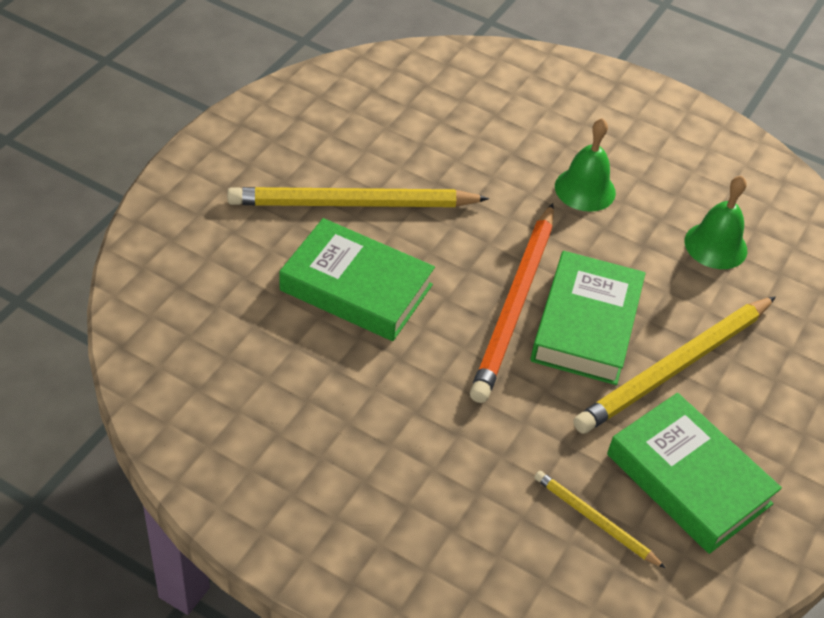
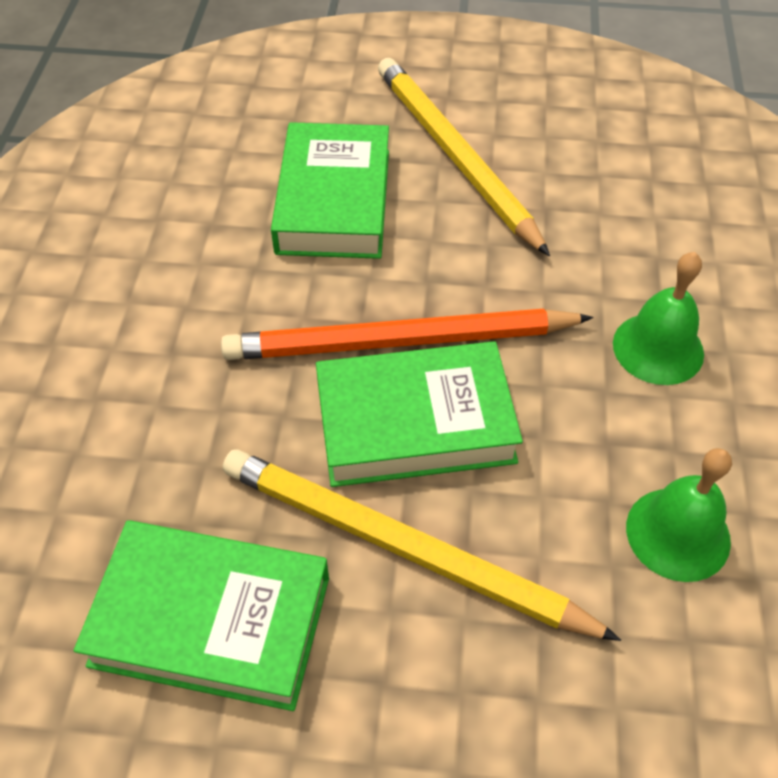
camera: 70 degrees right, 5 degrees up
yellow pencil [534,471,666,569] -> none
green book [607,393,782,554] -> green book turned 75 degrees clockwise [74,520,329,711]

